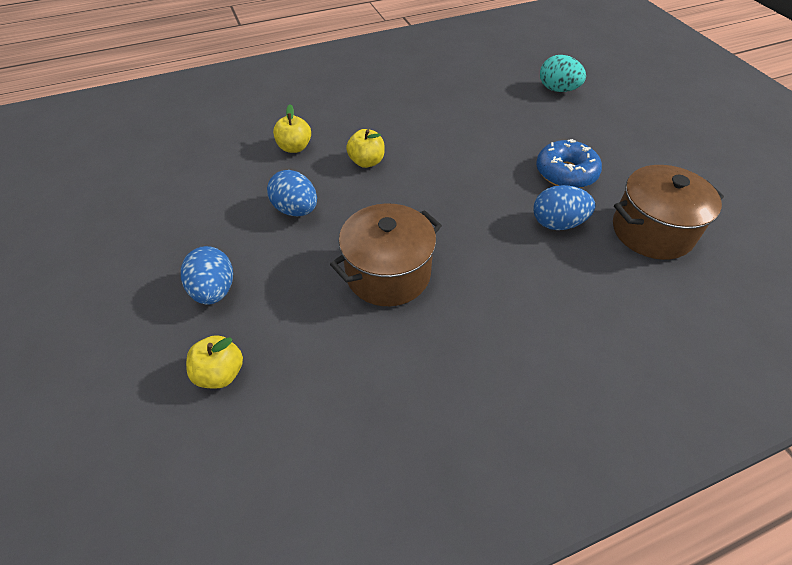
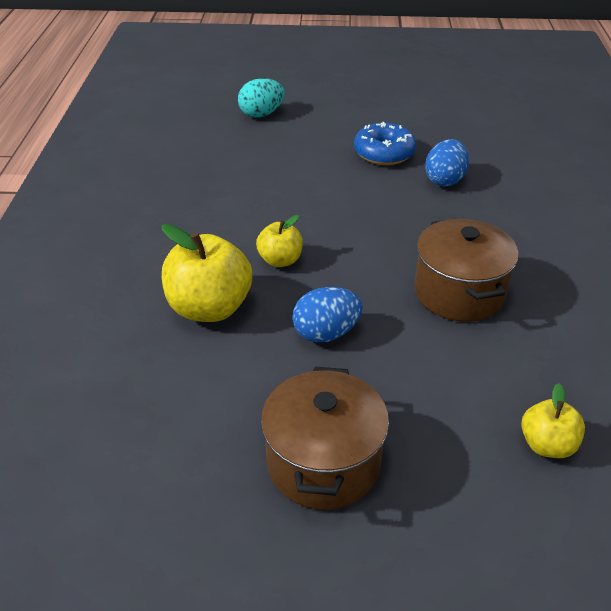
camera: 65 degrees left, 10 degrees down
blue egg [181,246,233,305] -> none
yellow apple [273,104,311,153] -> yellow apple [162,224,252,322], size x1.78
brown pot [613,165,724,260] -> brown pot moved to [261,367,389,510]

